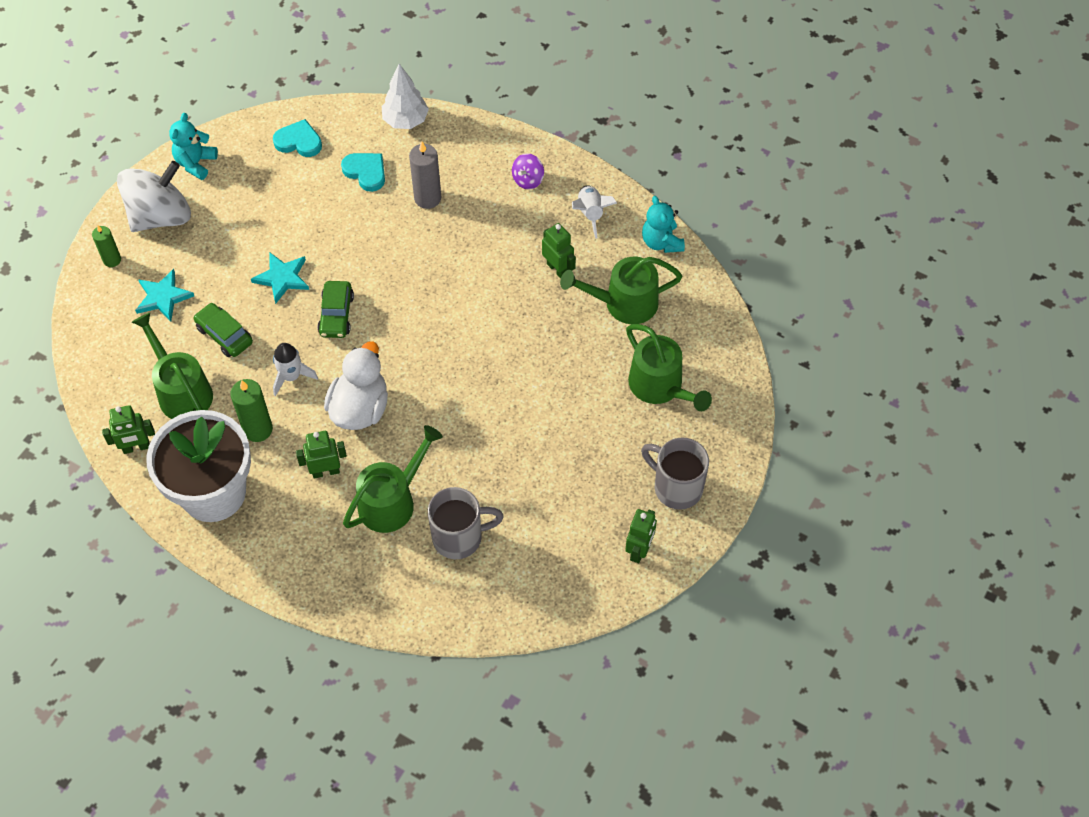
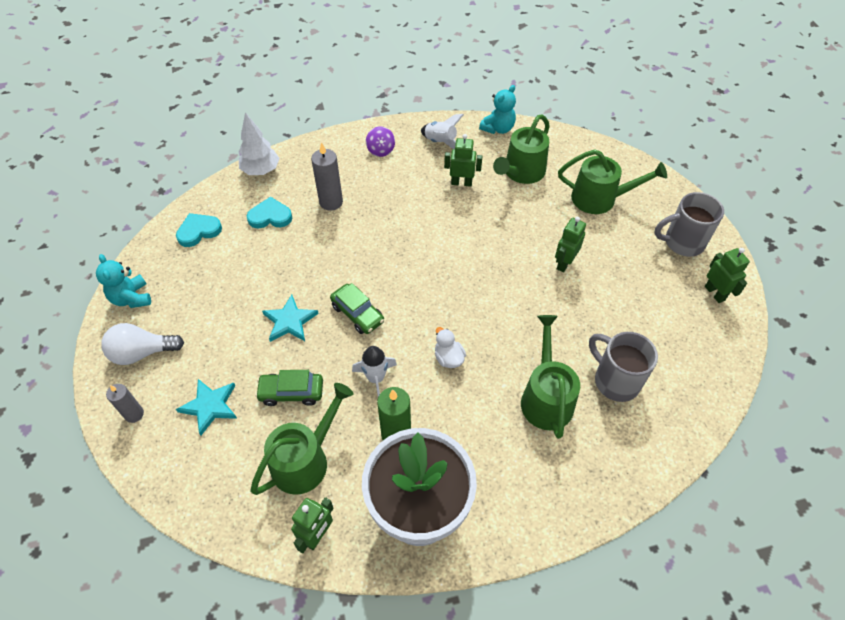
camera: 45 degrees left, 5 degrees down
green candle [92,225,121,267] -> grey candle [106,384,144,423]
white spinning top [117,161,191,232] -> white light bulb [101,323,184,365]
green watering can [132,313,213,419] -> green watering can turned 120 degrees clockwise [250,383,354,495]
green robot [296,431,347,479] -> green robot moved to [555,217,586,272]
white duck [324,341,388,430] -> white duck [435,327,466,368], size x0.51
grey mug [428,487,504,559] -> grey mug turned 75 degrees counterclockwise [589,332,658,402]
turquoise teddy bear [642,196,685,253] -> turquoise teddy bear turned 75 degrees counterclockwise [479,85,516,134]

